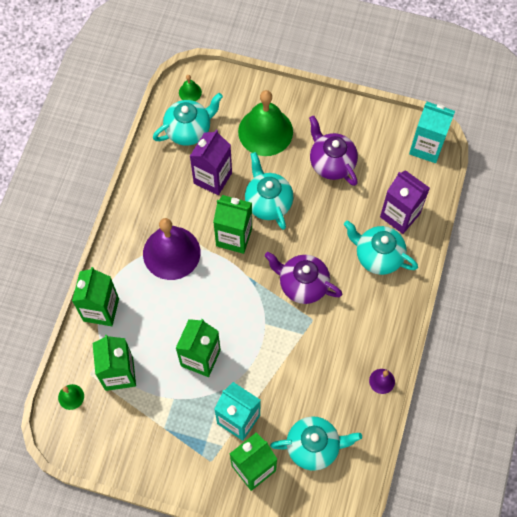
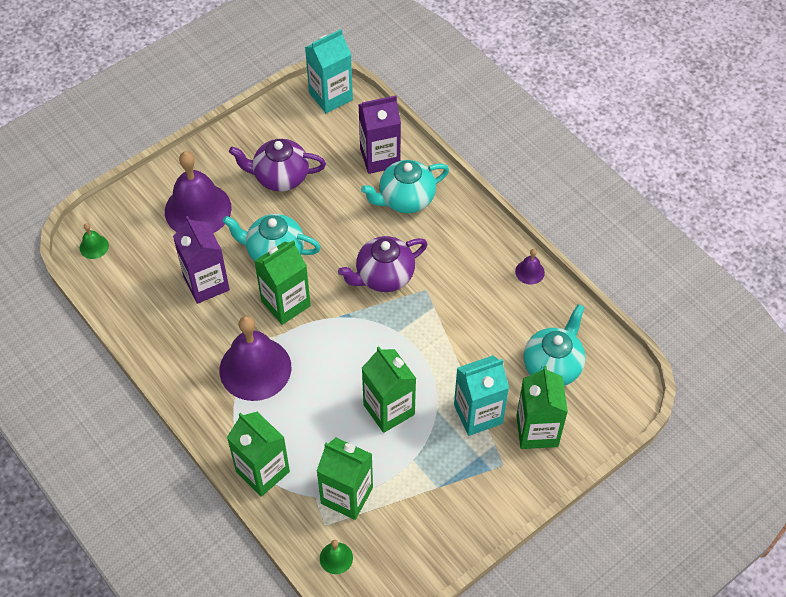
camera: 55 degrees left, 10 degrees down
turquoise teapot [153,93,223,146] -> none
green bell [238,90,293,156] -> purple bell [165,151,232,233]

